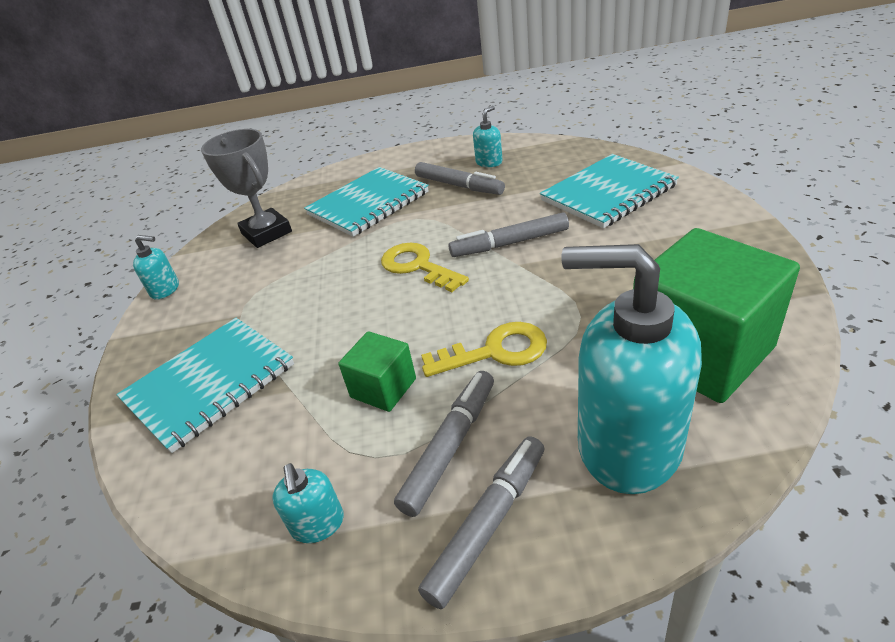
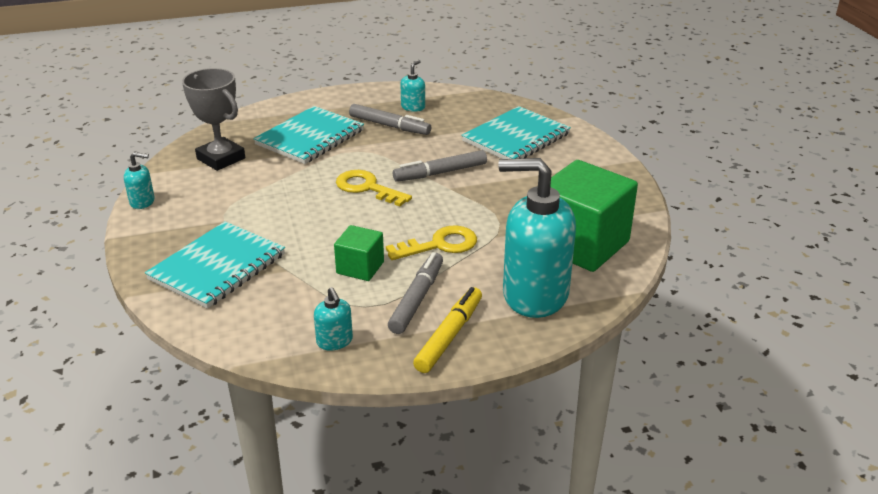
camera: 15 degrees left, 5 degrees down
grey marker [418,436,545,609] -> yellow marker [413,287,482,373]

